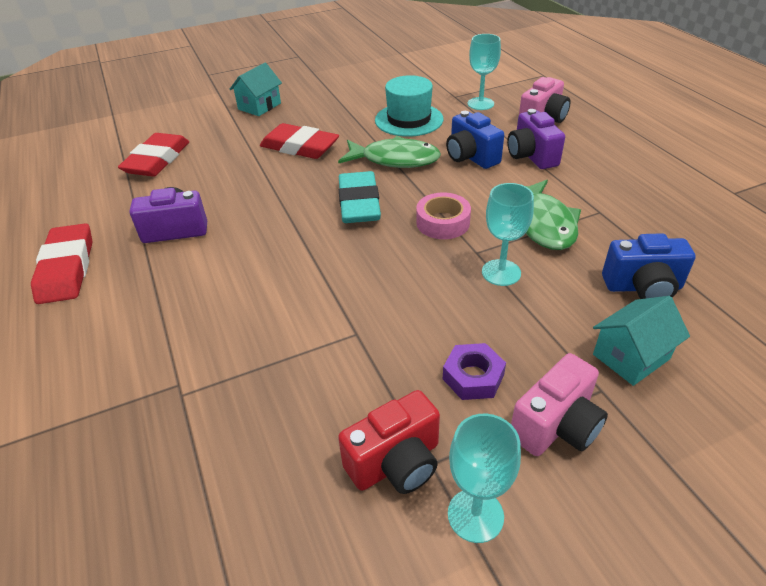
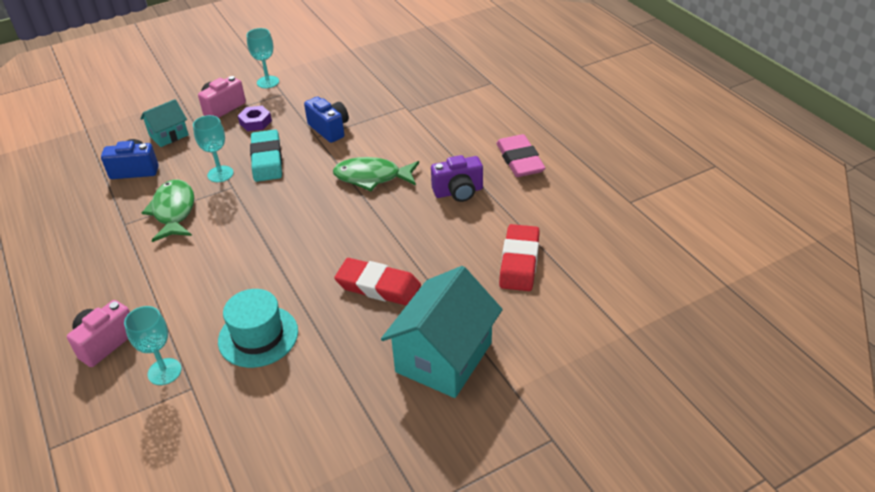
camera: 175 degrees right, 0 degrees up
red eraser [31,223,92,304] -> pink eraser [496,134,545,177]
turquoise house [230,63,282,116] -> turquoise house [381,266,503,398], size x1.87
green fish [338,136,441,168] -> green fish moved to [333,157,419,191]
red camera [338,390,440,494] -> none
turquoise eraser [339,171,381,223] -> turquoise eraser moved to [250,130,282,182]
pink tape [416,193,471,239] -> none
blue camera [446,111,504,169] -> blue camera moved to [304,97,349,143]
purple camera [507,109,565,169] -> none

